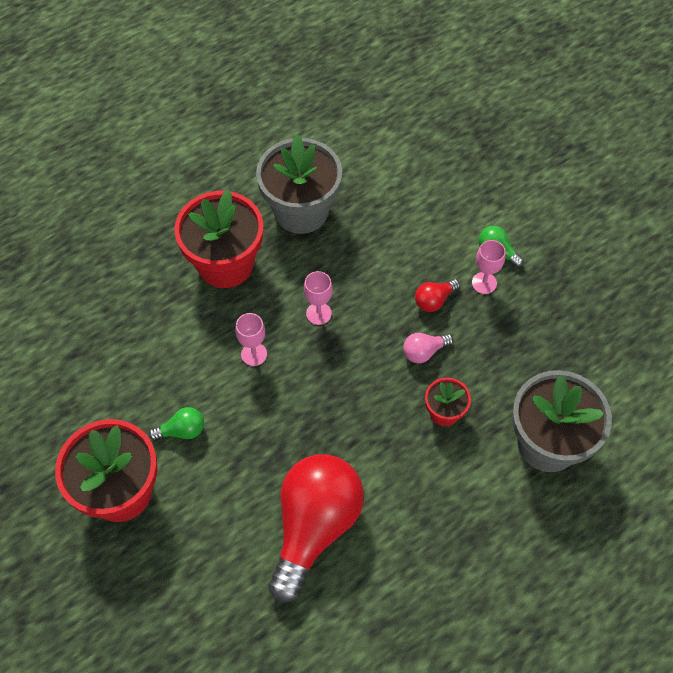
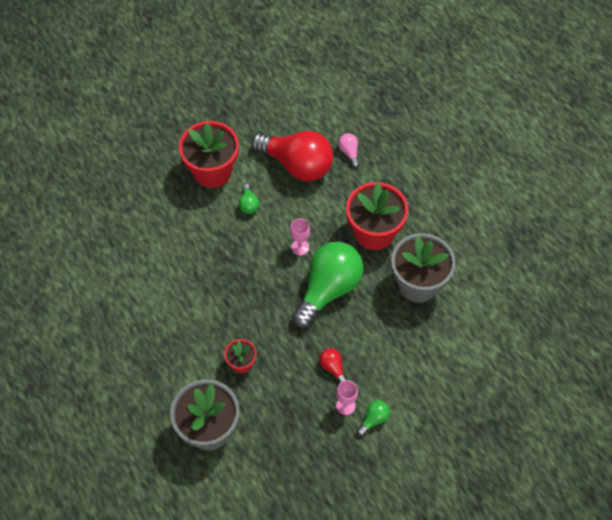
camera: 95 degrees right, 0 degrees up
red light bulb [268,454,364,603] -> red light bulb moved to [251,131,333,181]
pink goblet [304,271,333,325] -> green light bulb [292,242,363,328]
pink light bulb [403,333,453,363] -> pink light bulb moved to [338,133,360,168]

